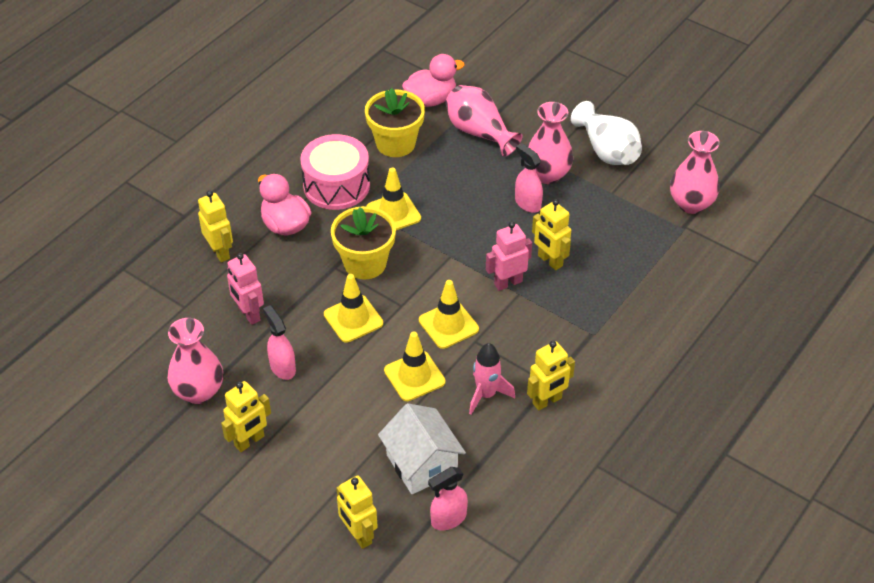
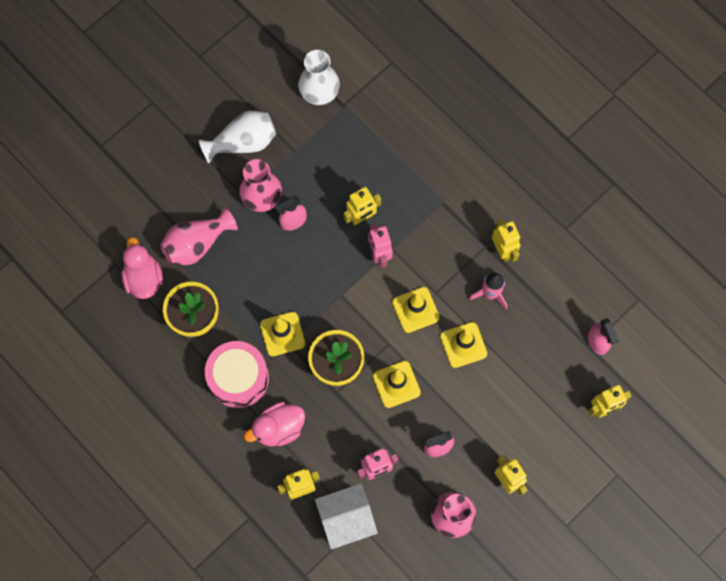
camera: 80 degrees left, 25 degrees up
white house [378,403,466,494] -> white house moved to [315,484,378,550]
pink vase [670,131,720,214] -> white vase [298,50,340,105]

